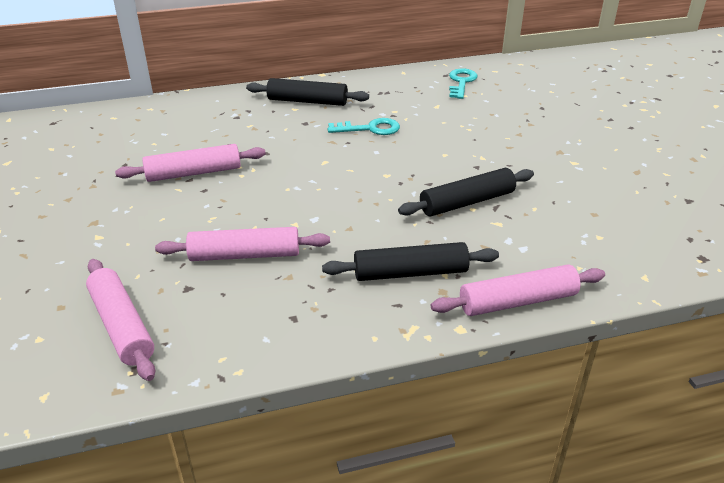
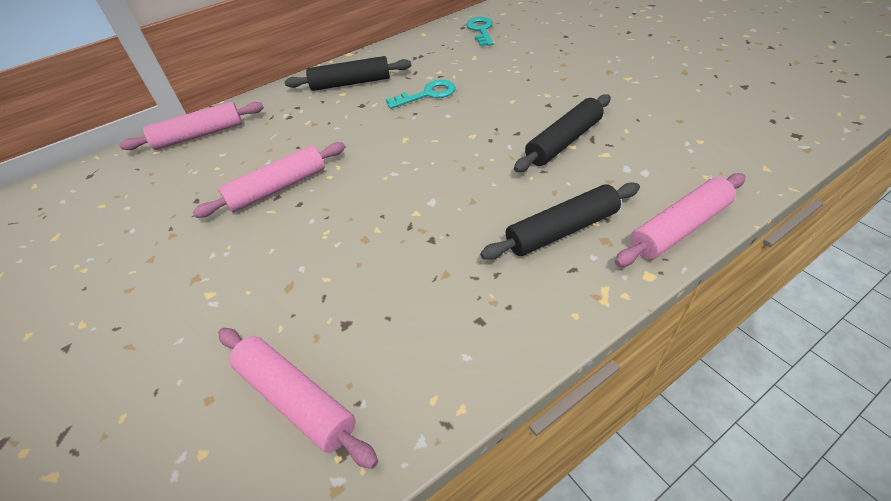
camera: 15 degrees left, 10 degrees up
pink rolling pin [155,227,330,261] -> pink rolling pin moved to [119,102,264,150]

